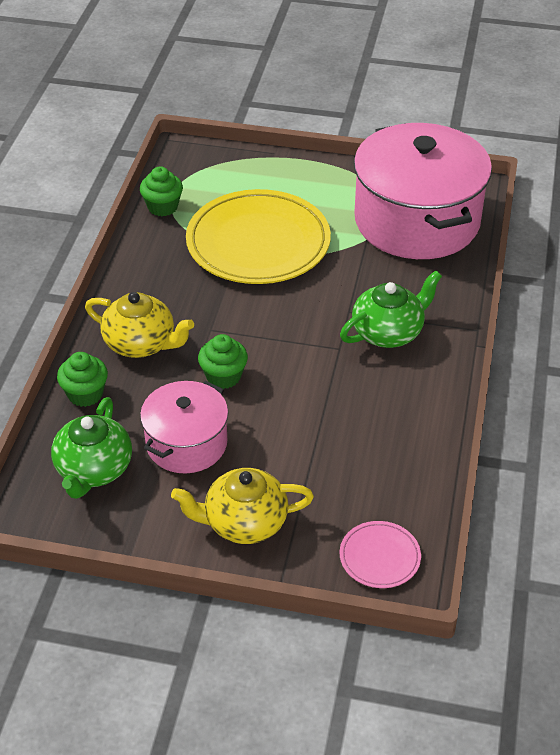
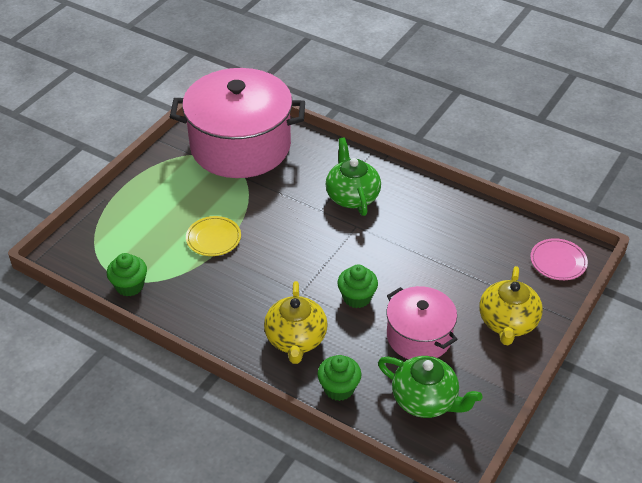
camera: 70 degrees left, 0 degrees up
yellow teapot [85,292,194,358] -> yellow teapot turned 135 degrees clockwise [264,281,328,364]
yellow plate [186,189,331,284] -> yellow plate [186,216,241,256], size x0.45

